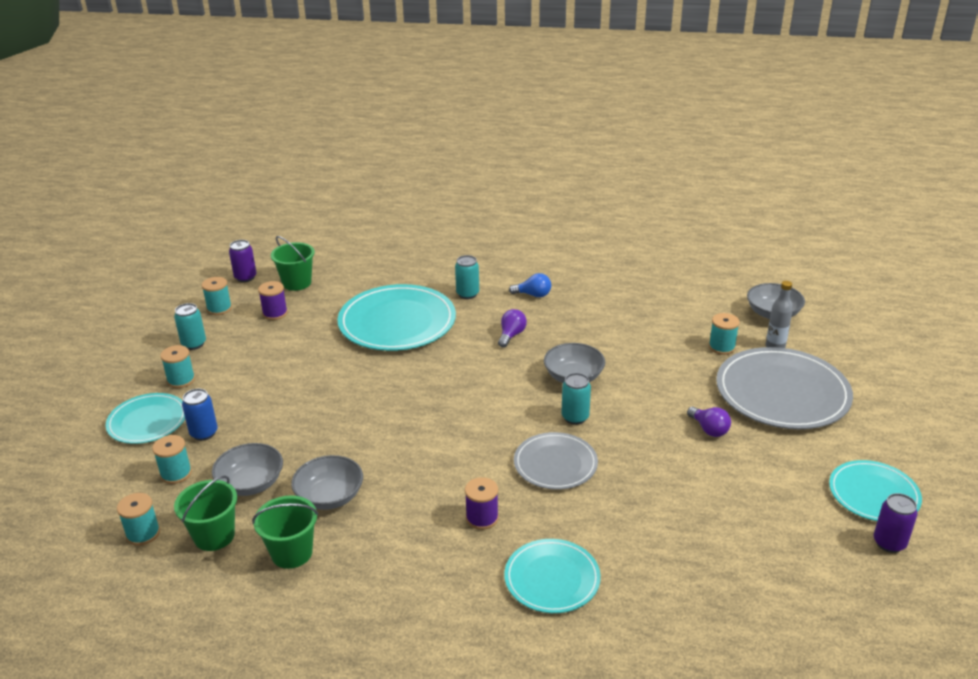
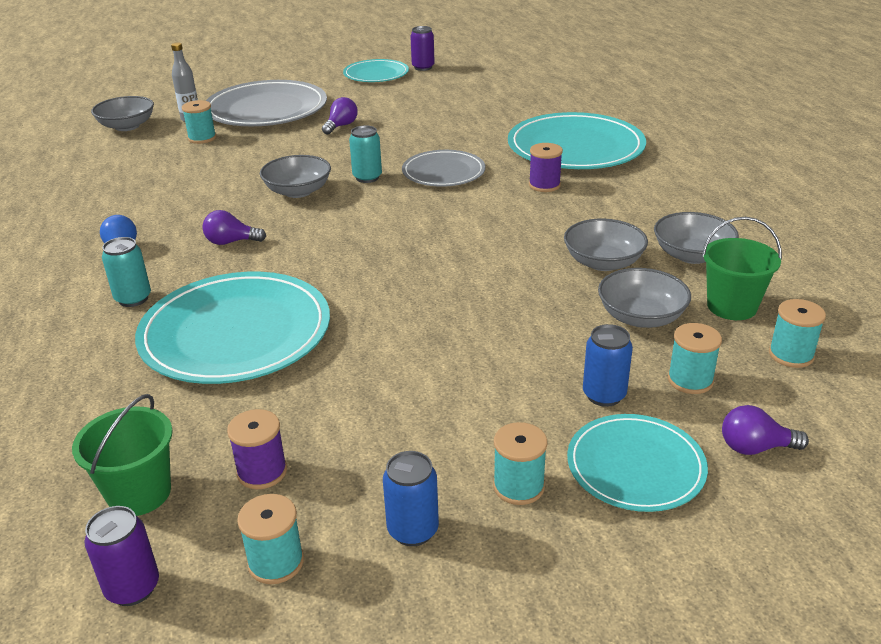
camera: 115 degrees left, 0 degrees up
turquoise can [174,303,206,350] -> blue can [383,451,439,546]
green bucket [252,495,318,569] -> grey bowl [654,212,739,264]
turquoise plate [504,539,601,613] -> turquoise plate [508,112,646,169], size x1.71
none -> purple light bulb [722,405,809,455]

